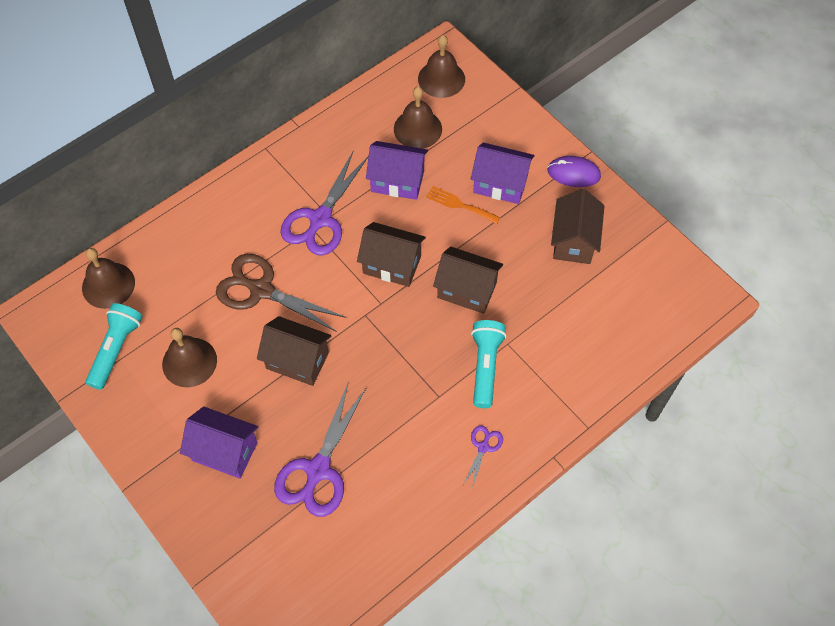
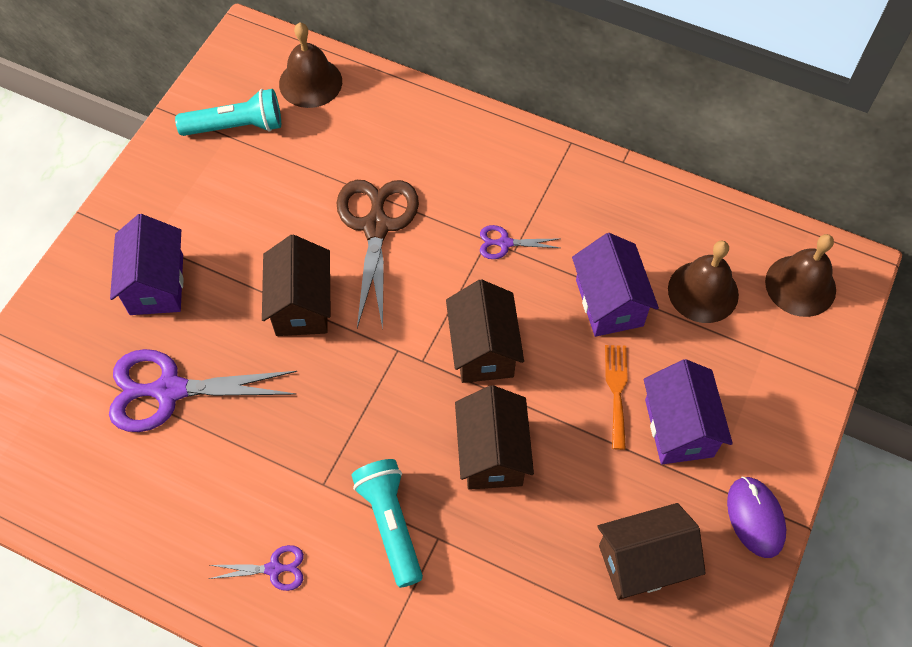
camera: 65 degrees right, 0 degrees up
brown bell [162,328,217,387] -> none
purple scissors [280,152,369,256] -> purple scissors [480,225,560,259], size x0.47
turquoise flashlight [471,320,507,408] -> turquoise flashlight turned 90 degrees counterclockwise [352,459,423,588]

